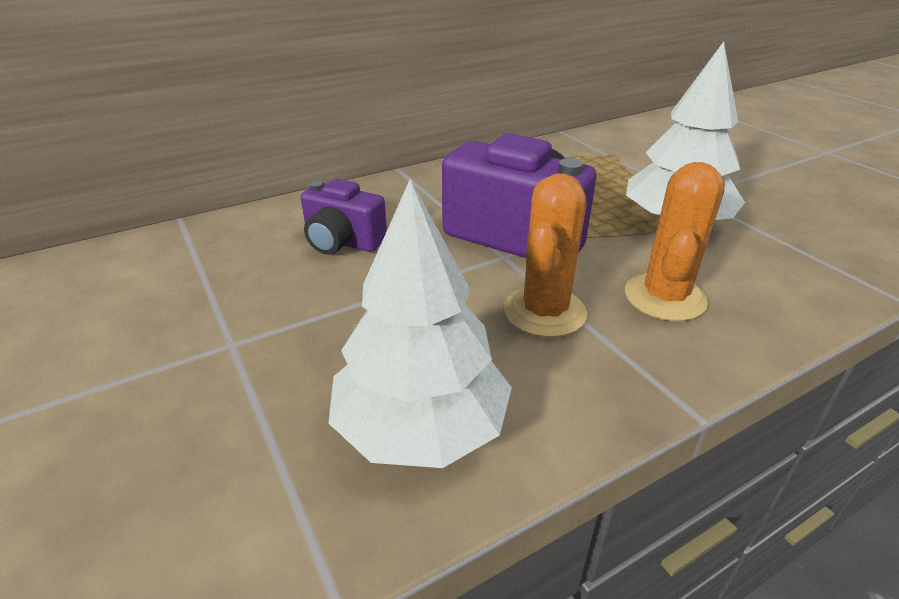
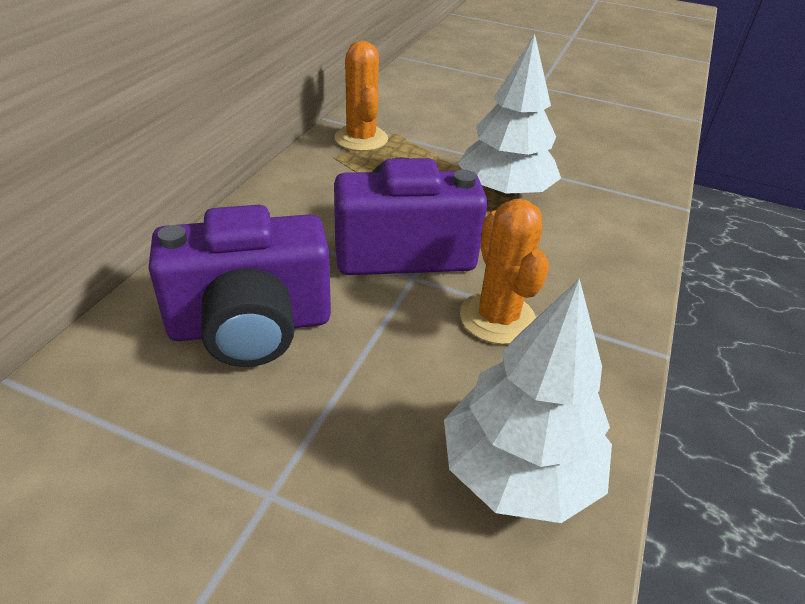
camera: 40 degrees left, 5 degrees up
purple camera [301,179,387,255] -> purple camera [148,205,331,367], size x1.73
orange cactus [625,162,725,321] -> orange cactus moved to [334,41,388,151]

